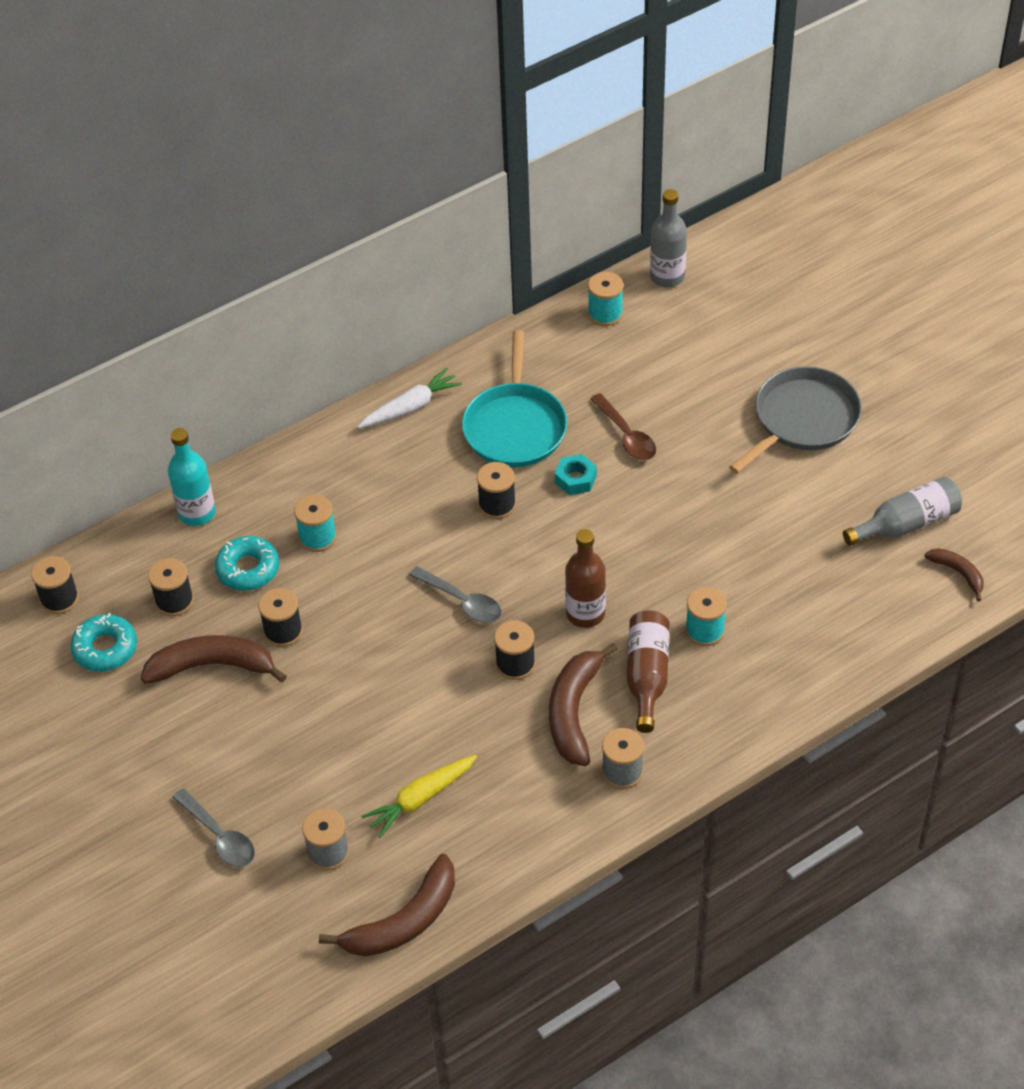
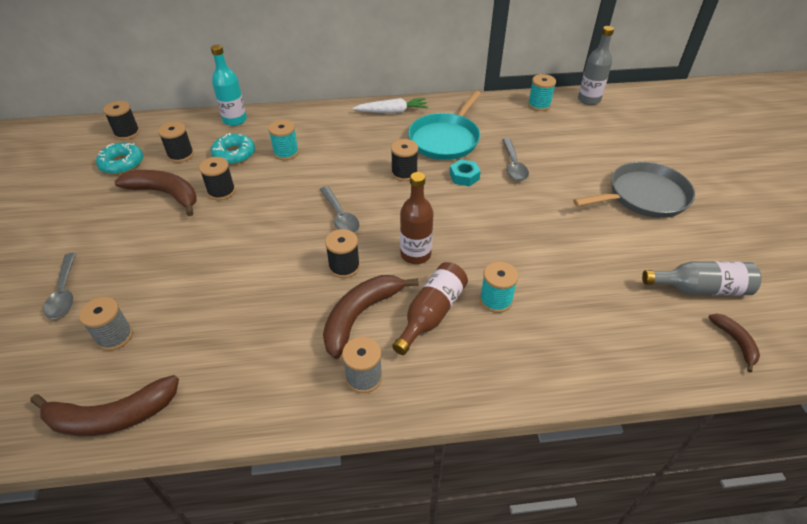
camera: 25 degrees right, 5 degrees down
yellow carrot [361,755,477,838] -> none
brown spoon [590,393,656,460] -> grey spoon [502,138,529,181]

